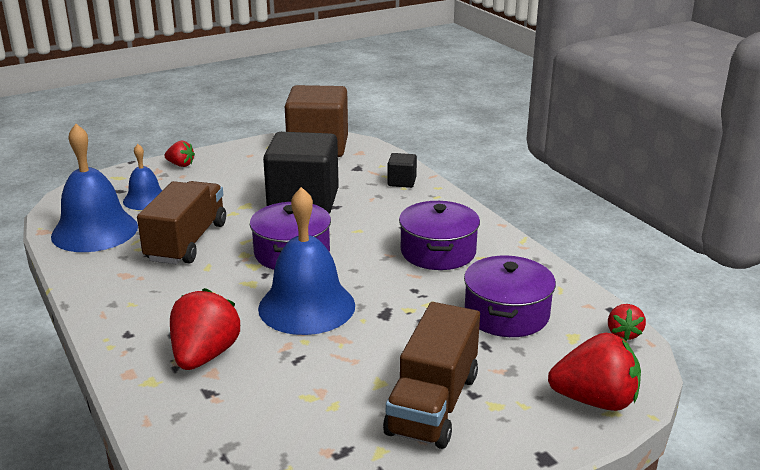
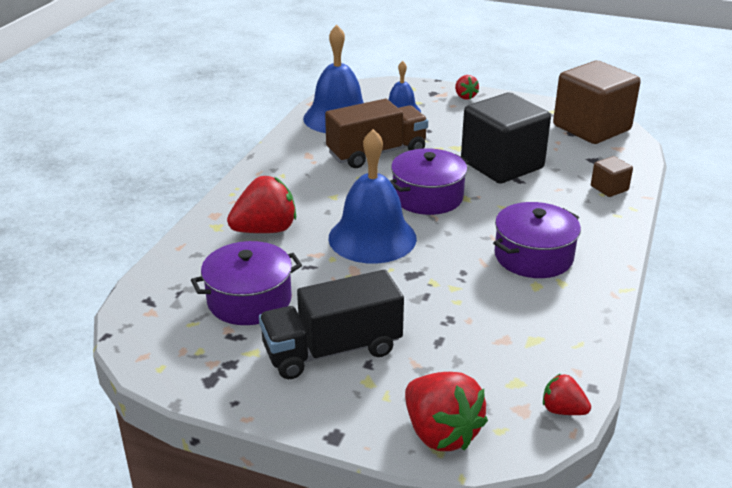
camera: 50 degrees right, 5 degrees up
brown truck [383,302,480,449] -> black truck [259,270,404,379]
black cube [387,153,417,188] -> brown cube [591,156,633,197]
purple pot [464,256,556,337] -> purple pot moved to [191,241,302,325]
red strawberry [608,304,646,341] -> red strawberry turned 60 degrees clockwise [543,373,591,415]

